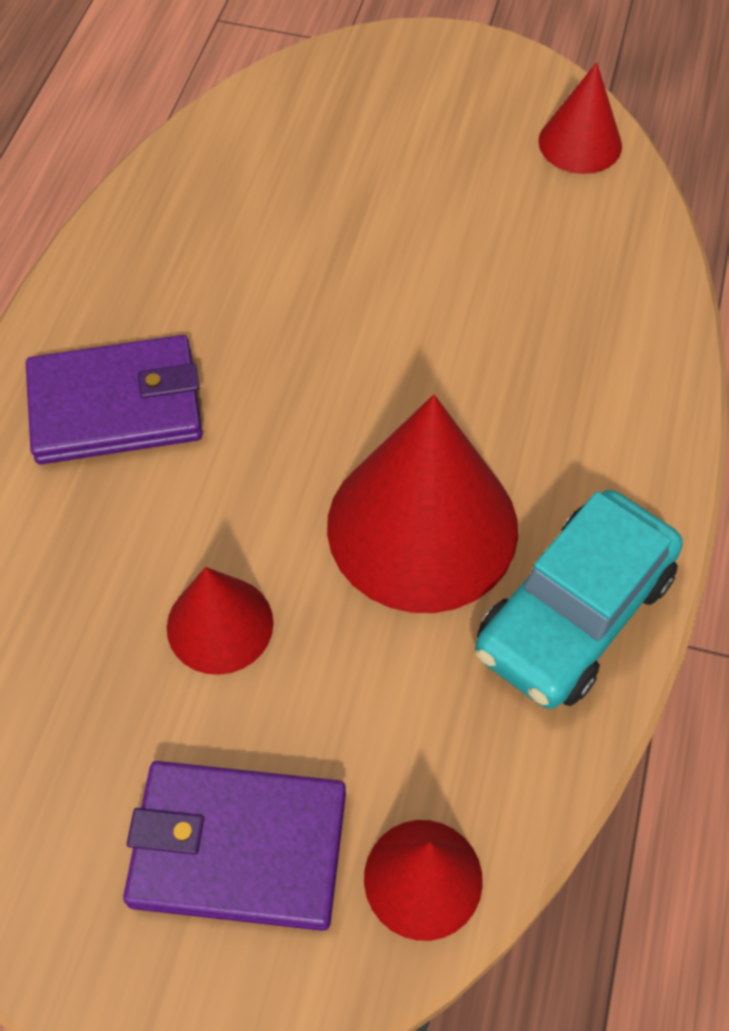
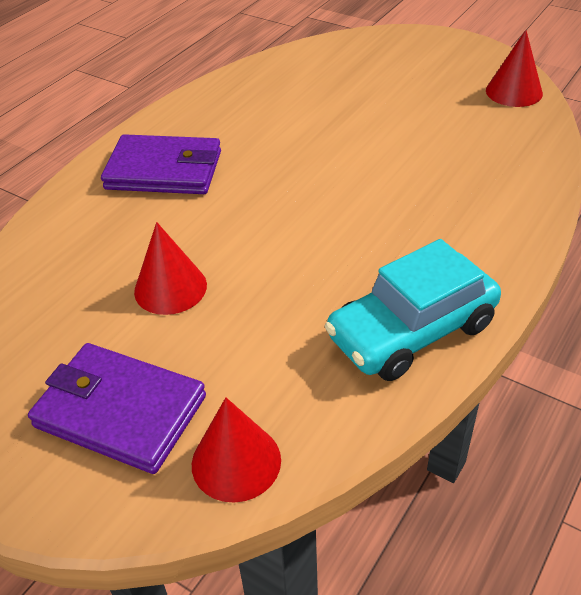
camera: 20 degrees right, 15 degrees down
red cone [327,395,518,613] -> none

